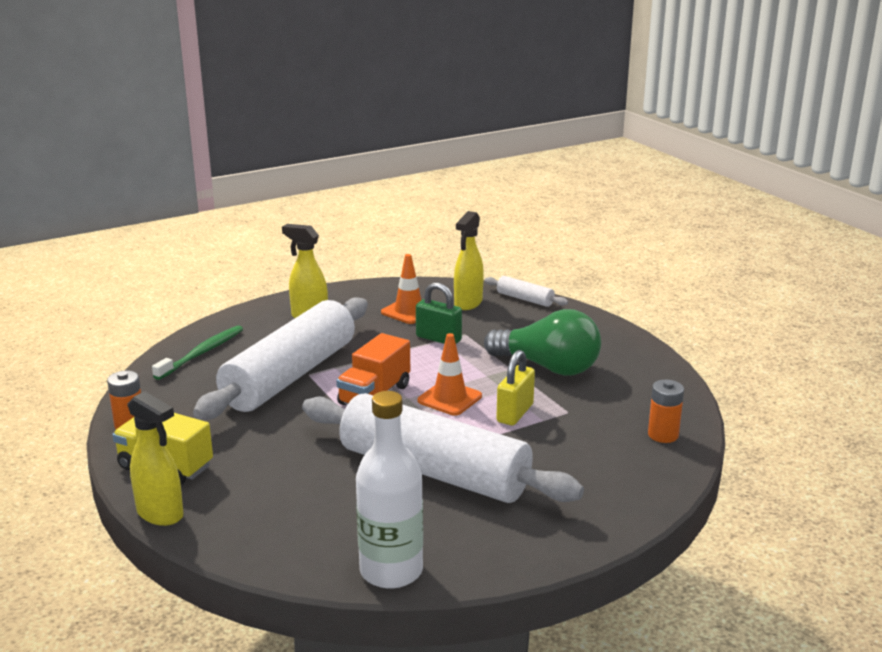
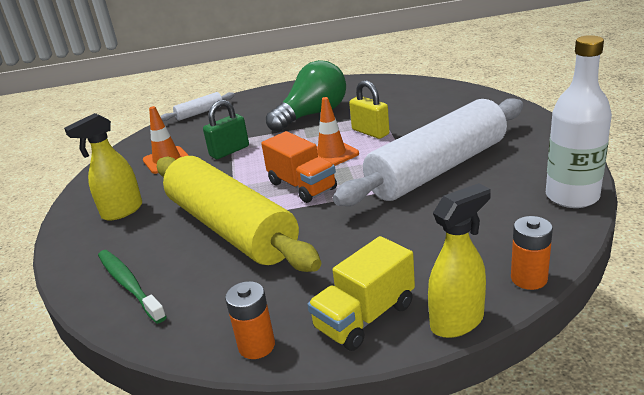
camera: 65 degrees left, 5 degrees up
white rolling pin [193,298,368,420] -> yellow rolling pin [157,156,321,272]
yellow spray bottle [454,211,484,310] -> none
orange battery [648,379,684,443] -> orange battery moved to [511,216,553,290]

